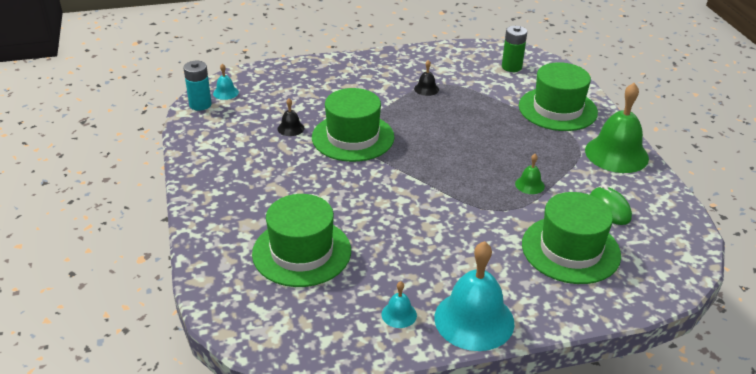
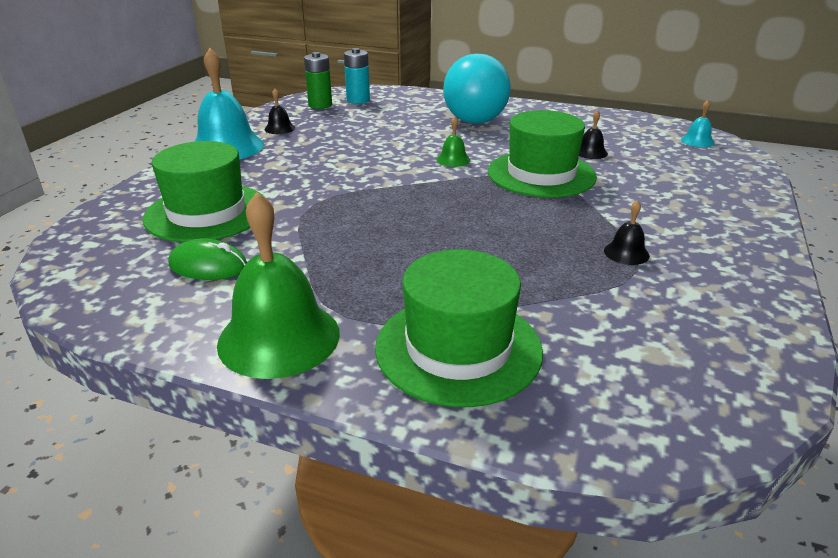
camera: 125 degrees right, 5 degrees down
turquoise battery [183,61,212,111] -> turquoise battery moved to [344,48,370,104]
green hat [252,194,351,287] -> none
turquoise bell [382,281,417,328] -> black bell [265,89,295,134]
green battery [502,26,527,72] -> green battery moved to [304,52,332,109]
green bell [515,154,545,194] -> green bell moved to [437,116,470,167]
none -> turquoise light bulb [443,53,511,124]

